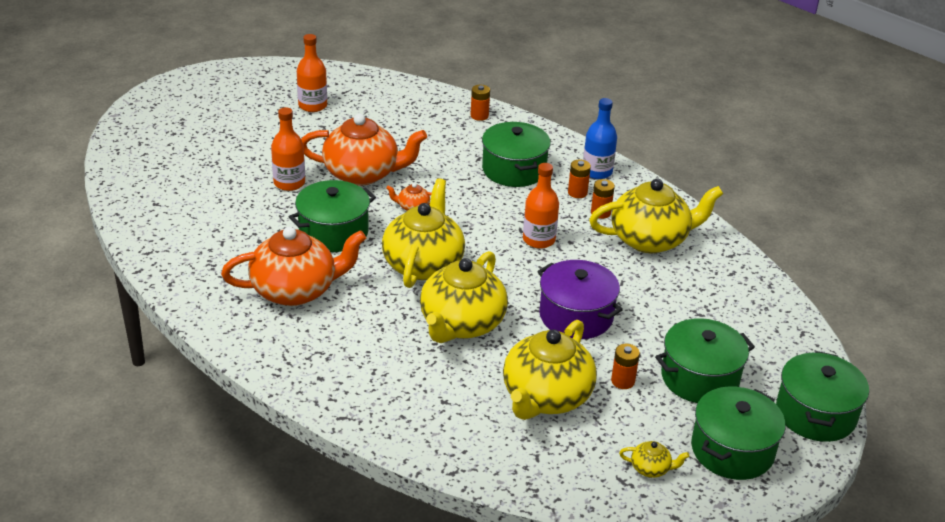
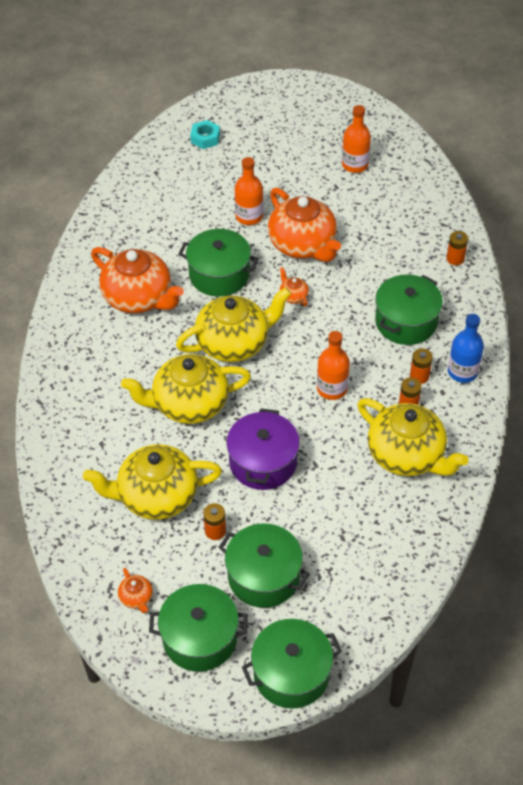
camera: 55 degrees right, 15 degrees up
yellow teapot [619,441,689,478] -> orange teapot [118,568,153,613]
none -> turquoise nut [190,120,220,149]

